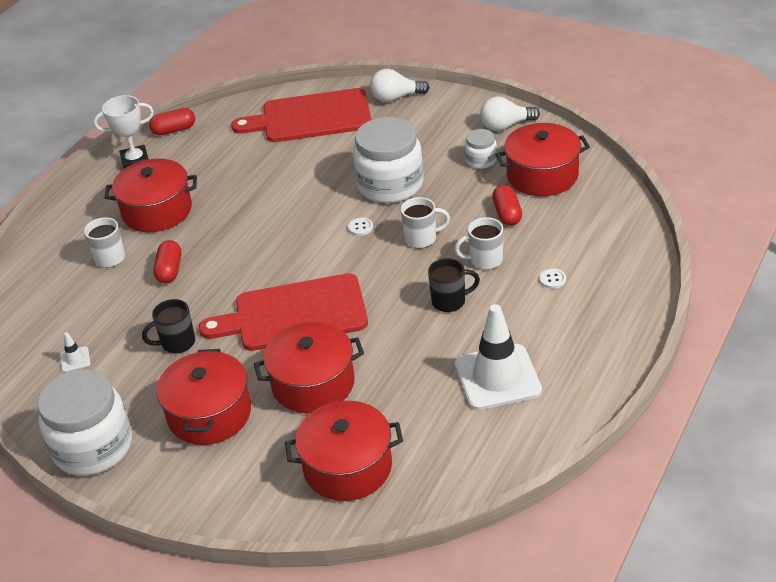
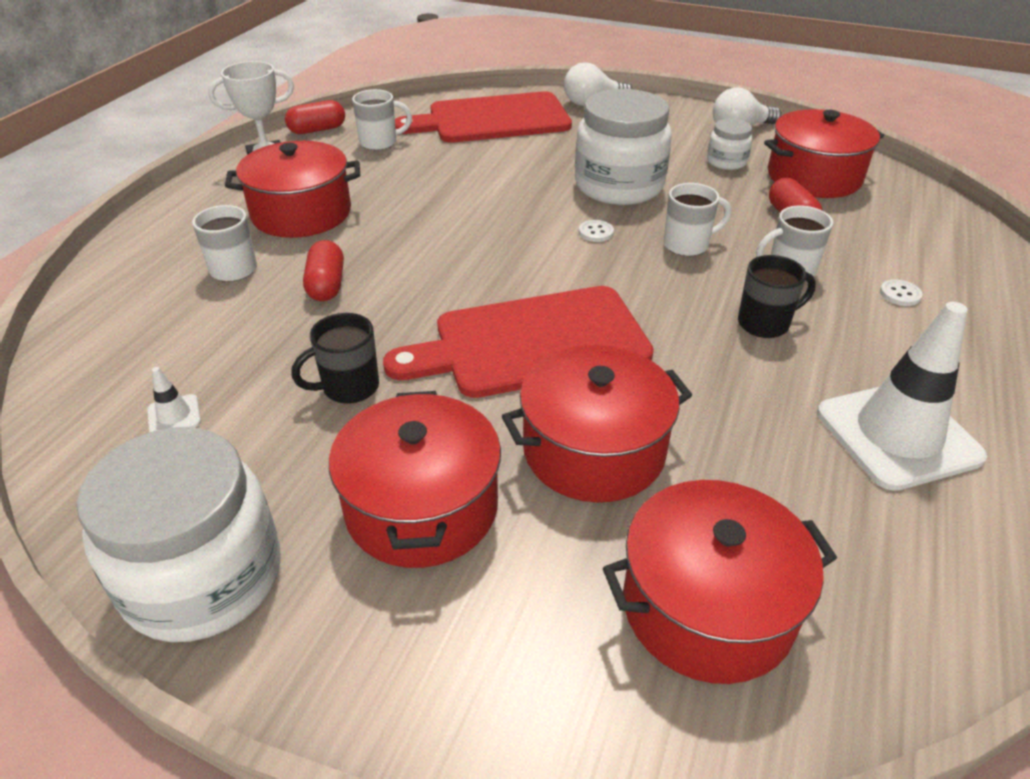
camera: 10 degrees left, 0 degrees up
none -> white mug [352,89,412,150]

